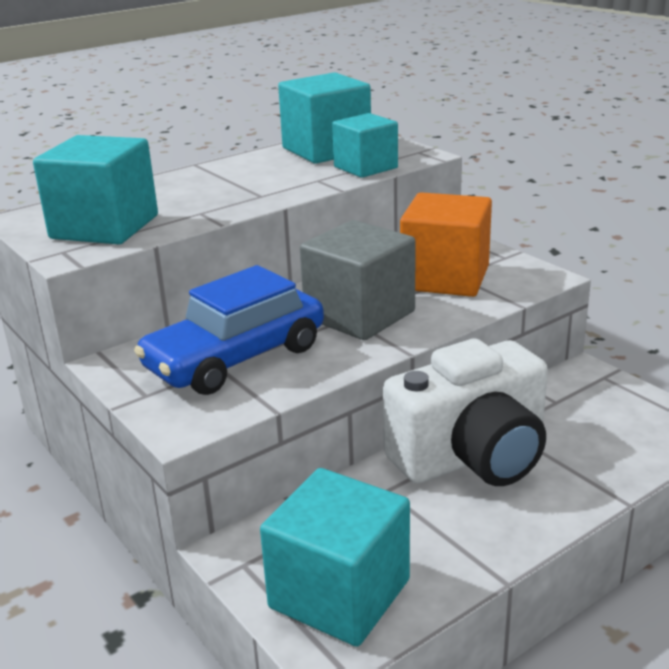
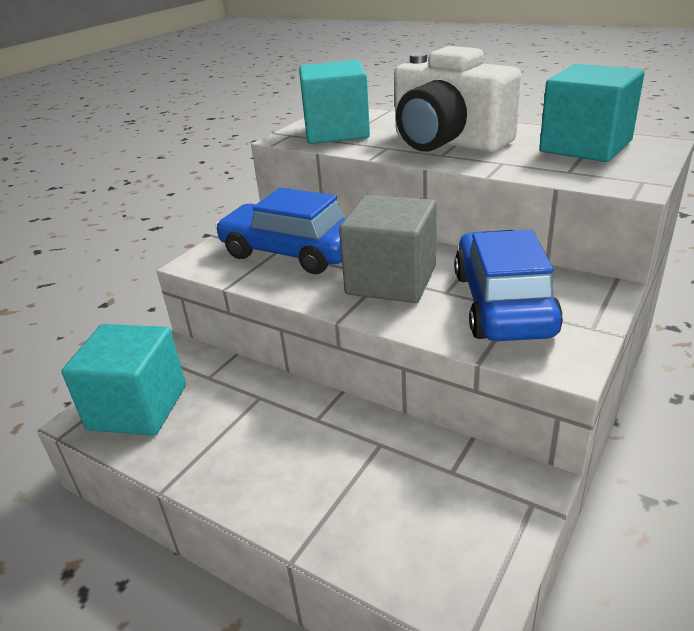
camera: 70 degrees right, 5 degrees up
turquoise cube [332,113,398,178] -> none
white camera [383,339,548,486] -> white camera moved to [394,46,521,152]
orange cube [400,192,492,297] -> blue car [454,230,563,341]

